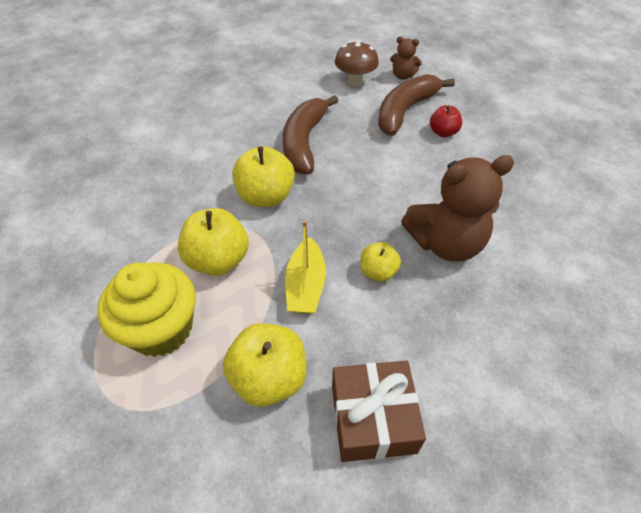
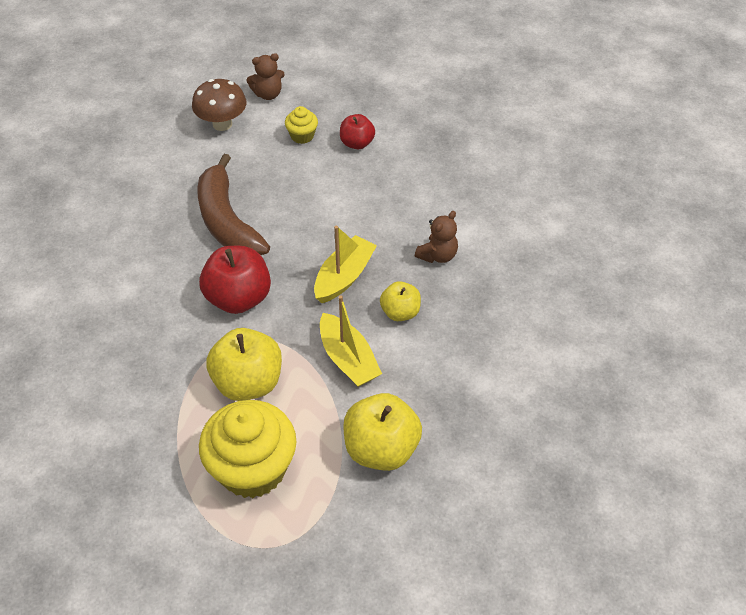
camera: 35 degrees left, 0 degrees up
yellow apple [232,146,295,207] -> red apple [199,246,271,314]
brown gift [332,361,426,462] -> none
brown banana [378,74,455,136] -> yellow cupcake [285,106,318,144]
brown teddy bear [401,155,514,262] -> brown teddy bear [415,211,458,263], size x0.49
none -> yellow boat [314,226,377,303]

